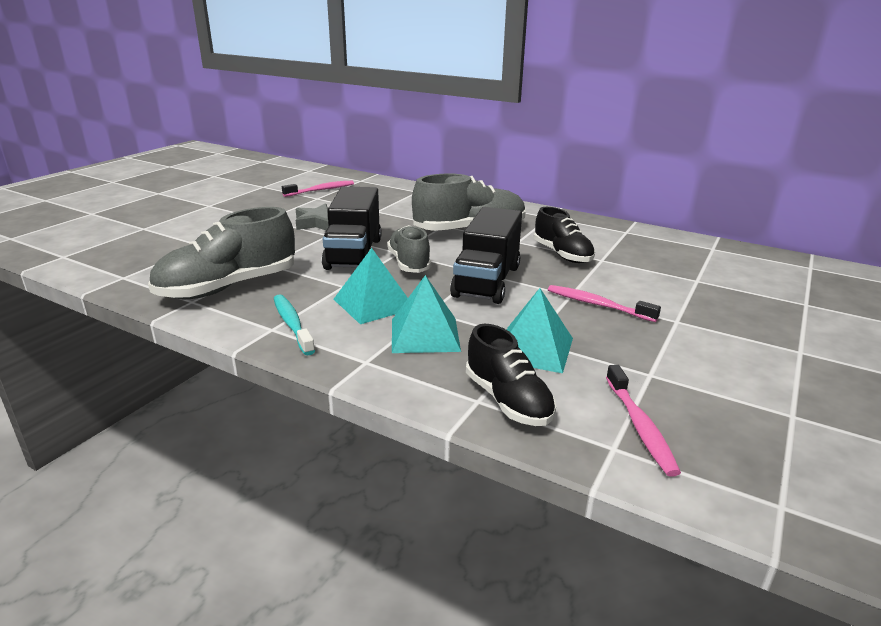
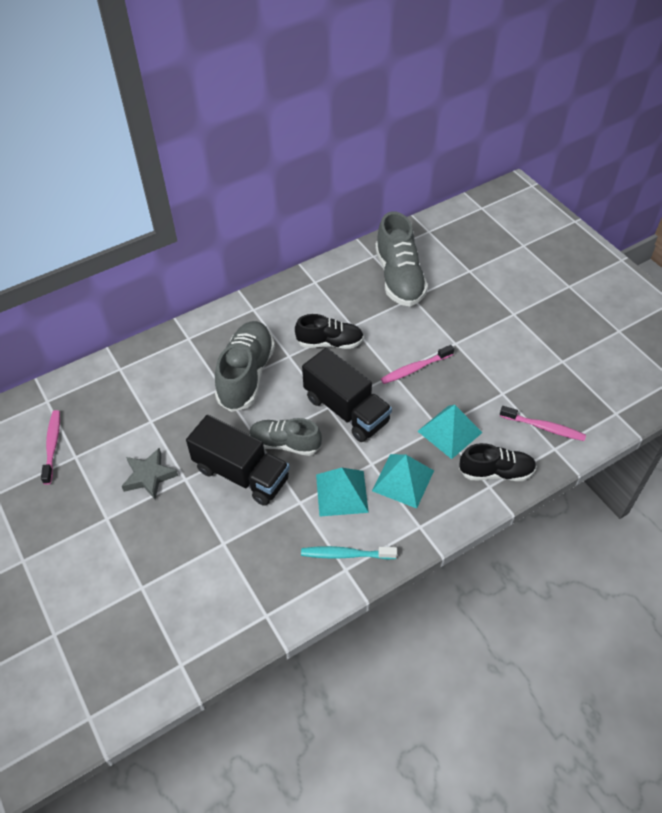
camera: 60 degrees left, 25 degrees up
grey shoe [148,207,295,299] -> grey shoe moved to [375,211,428,306]

